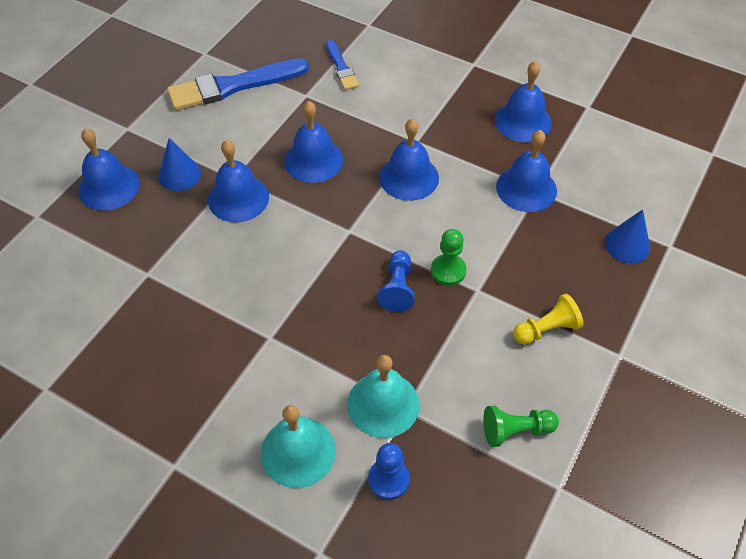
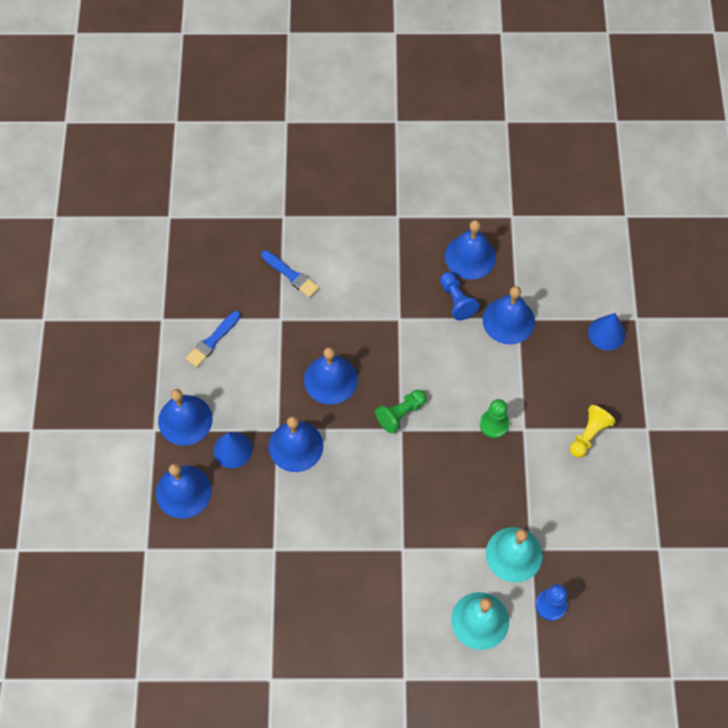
camera: 30 degrees left, 10 degrees up
blue brush [167,58,309,110] -> blue brush [186,311,241,367], size x0.53
blue pawn [377,250,415,312] -> blue pawn moved to [440,272,479,321]
blue bell [379,118,439,201] -> blue bell moved to [158,389,213,446]
green pawn [483,406,559,447] -> green pawn moved to [375,390,427,434]

